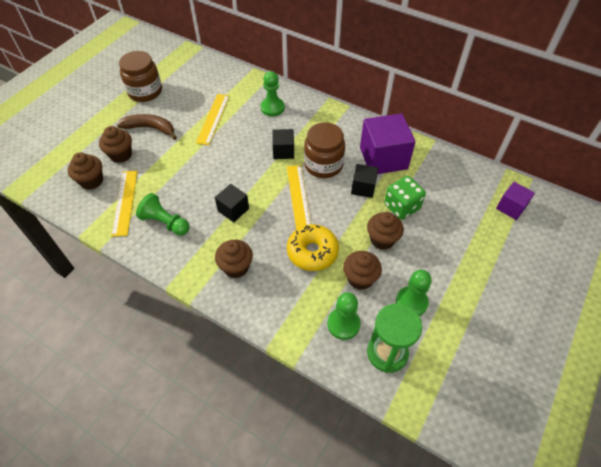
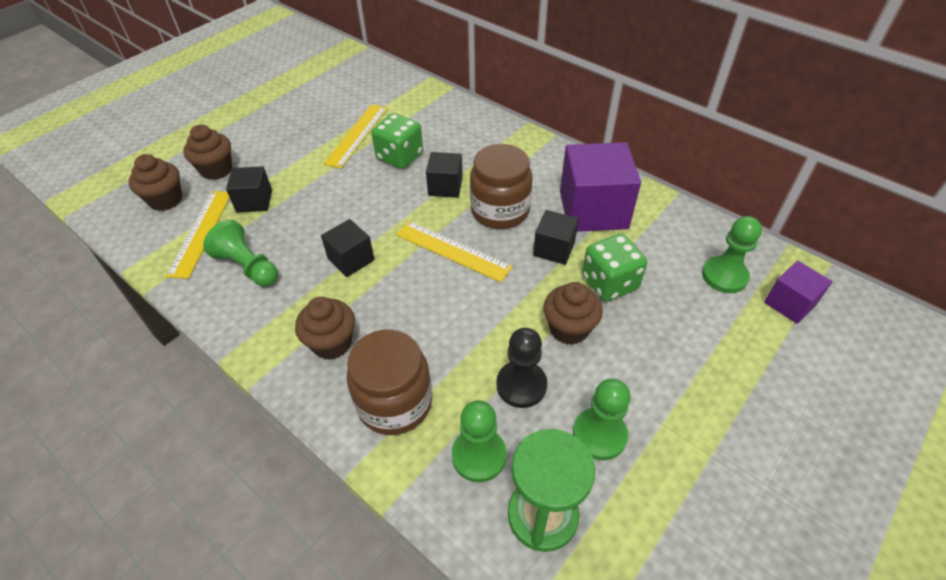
camera: 10 degrees right, 5 degrees down
brown banana [117,114,177,140] -> none
brown jar [119,51,162,102] -> brown jar moved to [347,329,432,435]
green pawn [261,71,285,116] -> green pawn moved to [702,216,762,293]
yellow ruler [287,165,311,229] -> yellow ruler turned 60 degrees counterclockwise [396,221,513,282]
yellow donut [287,224,339,271] -> none
brown cupcake [343,251,382,290] -> black pawn [496,328,547,408]
none -> black cube [226,166,272,213]
none -> green dice [372,113,423,169]

